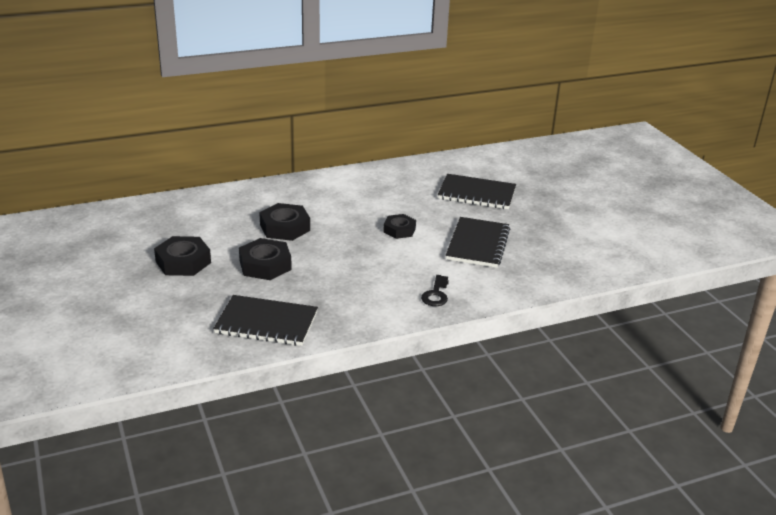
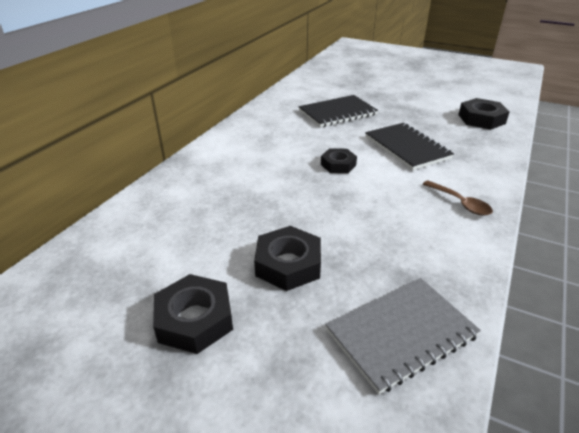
camera: 40 degrees left, 5 degrees up
black notebook [213,295,318,346] -> grey notebook [325,278,481,394]
black nut [259,203,310,241] -> black nut moved to [458,98,510,130]
black key [421,275,449,306] -> brown spoon [423,180,493,215]

